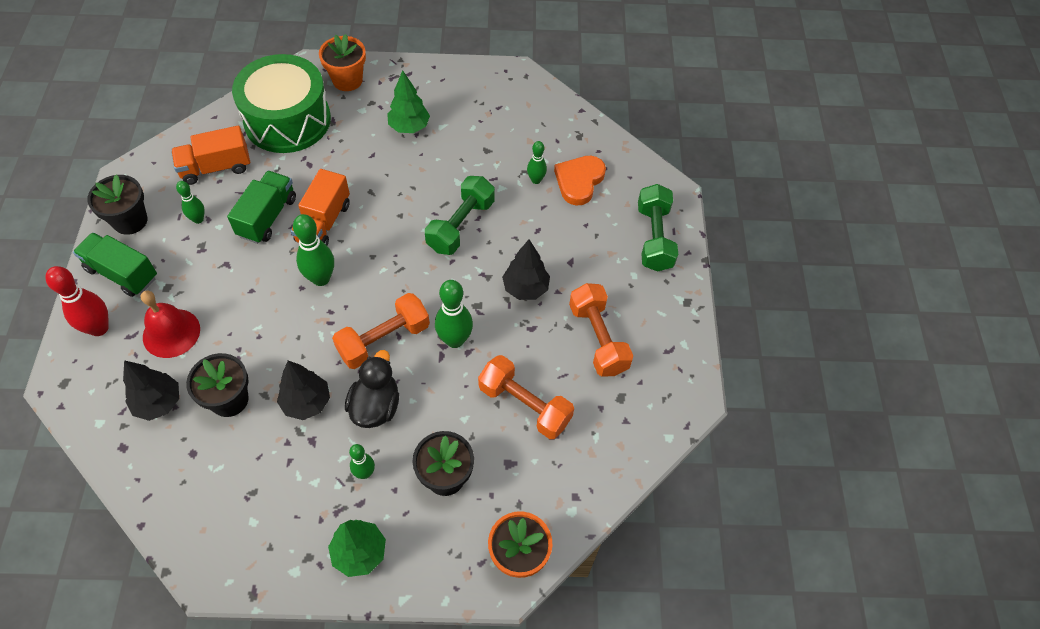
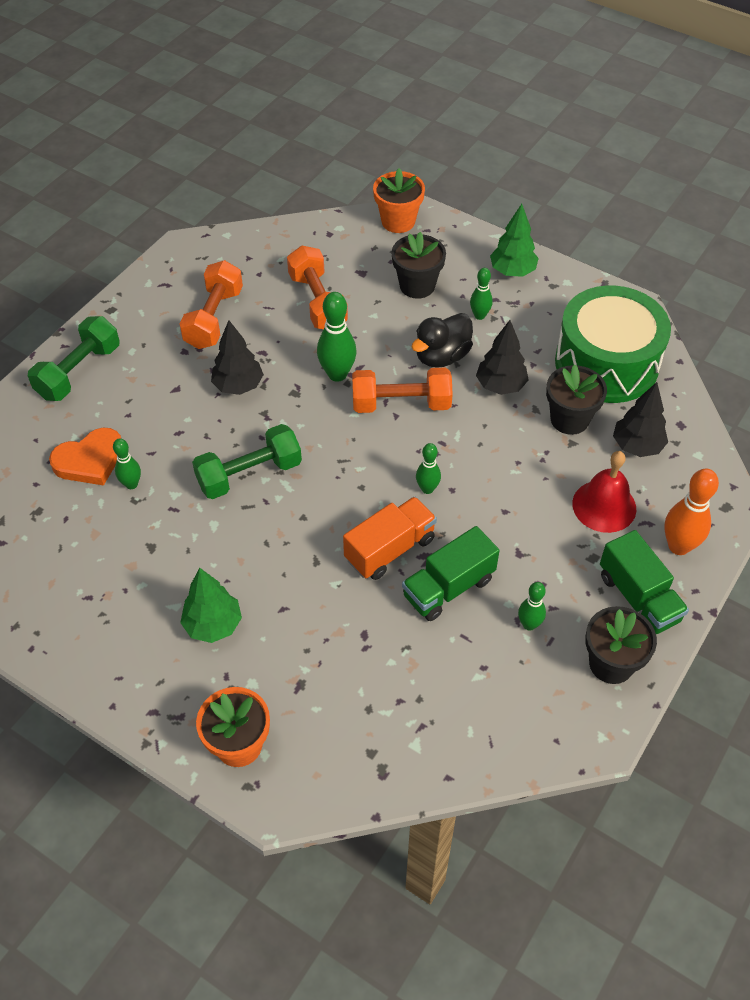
camera: 145 degrees left, 5 degrees down
red bowling pin [45,266,109,336] -> orange bowling pin [664,468,719,555]
orange truck [171,126,250,185] -> none
green drum [232,54,331,153] -> green drum moved to [555,285,671,403]
green bowling pin [293,214,334,286] -> green bowling pin [416,443,441,494], size x0.60

